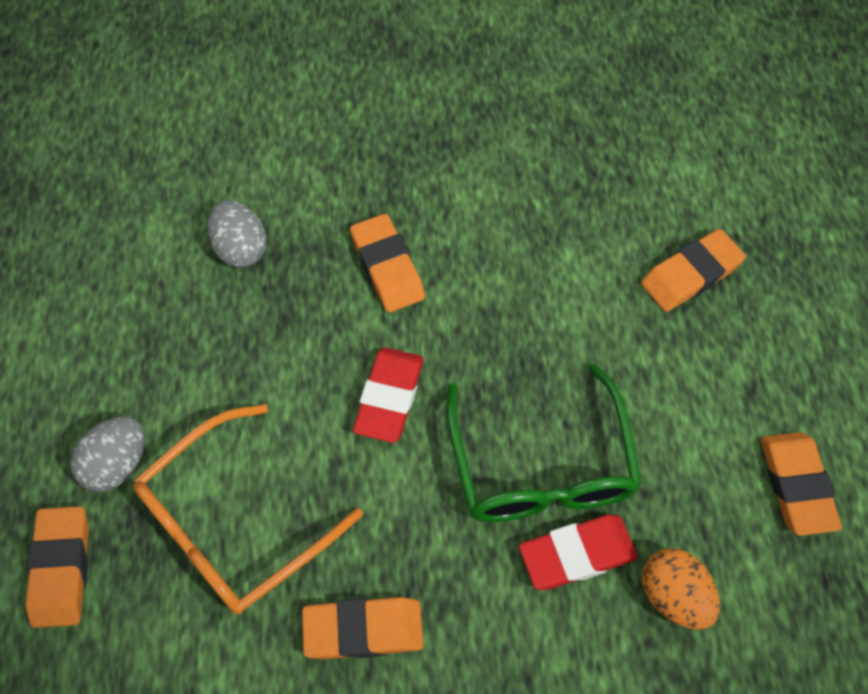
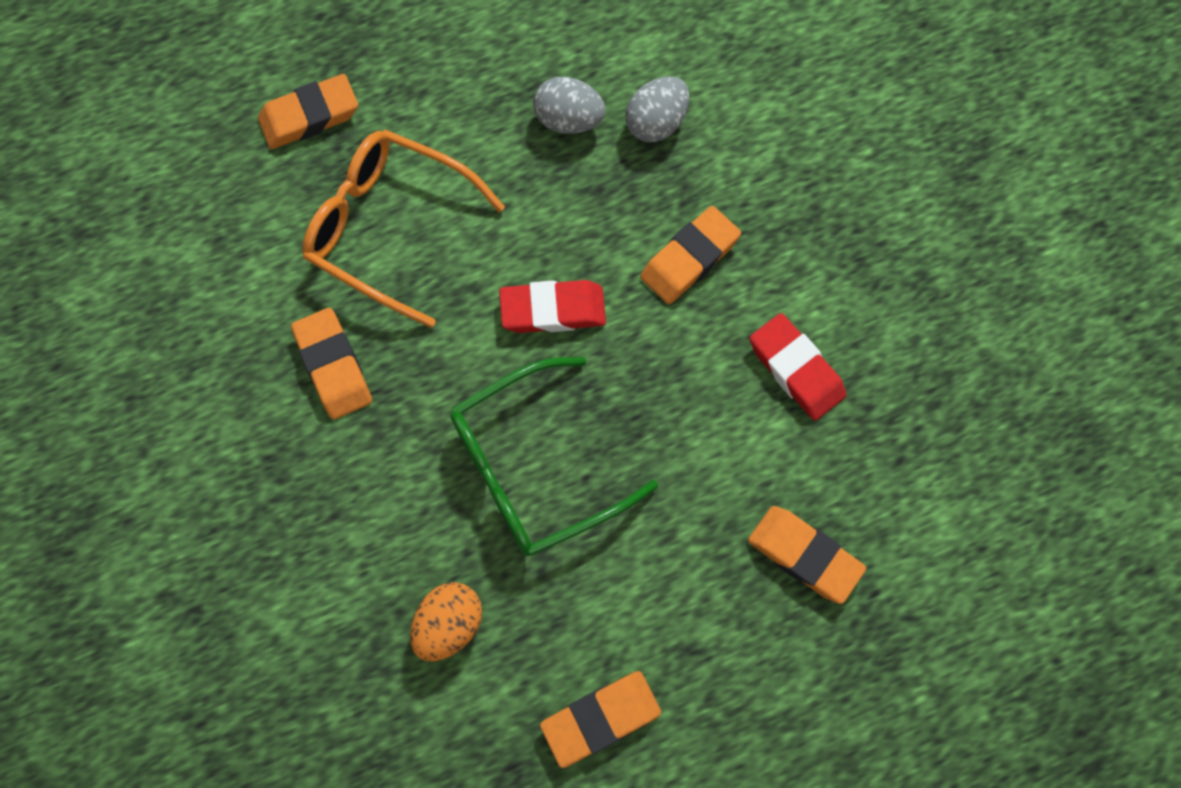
camera: 70 degrees right, 10 degrees up
grey egg [70,416,145,492] -> grey egg moved to [533,77,606,134]
red eraser [519,515,638,590] -> red eraser moved to [750,313,846,421]

